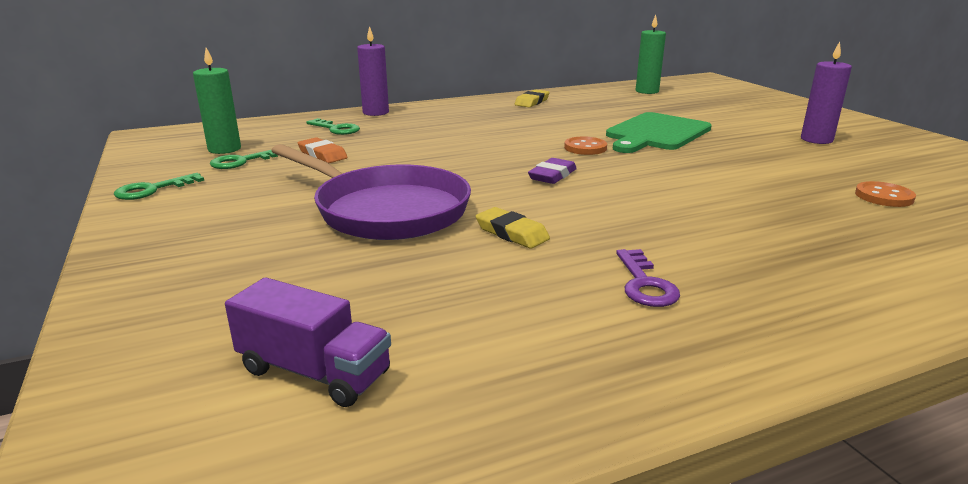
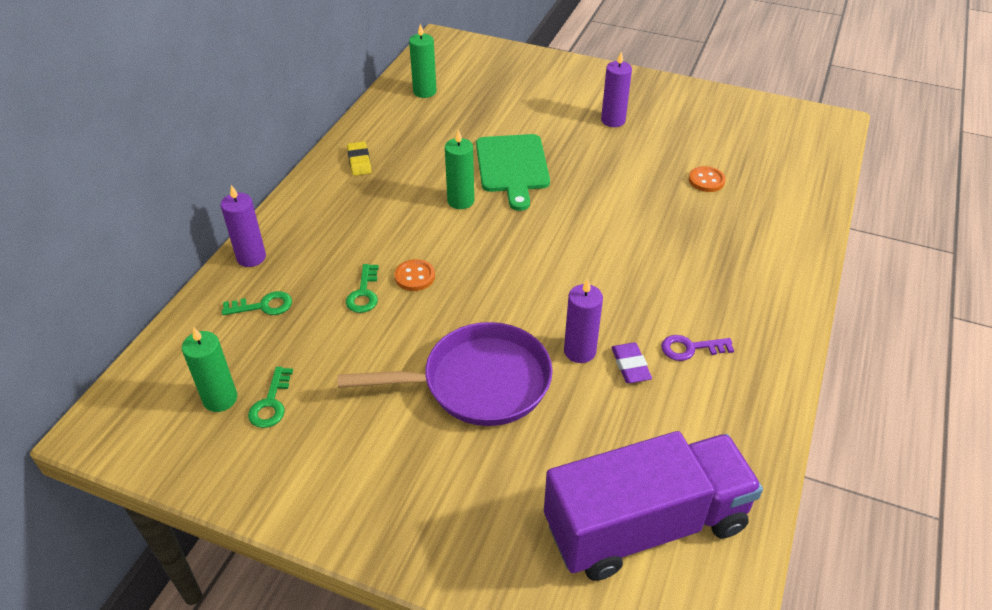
camera: 45 degrees left, 20 degrees up
green key [114,173,204,200] -> green key moved to [346,264,379,313]
purple truck [225,277,391,407] -> purple truck [544,431,763,581], size x2.10
orange eraser [298,137,348,163] -> none
yellow eraser [476,207,550,248] -> purple candle [564,279,603,363]
purple eraser [528,158,577,184] -> purple eraser moved to [611,342,652,383]
orange button [564,136,607,155] -> orange button moved to [394,259,435,291]
purple key [616,249,680,307] -> purple key turned 135 degrees clockwise [661,335,734,361]
none -> green candle [445,129,474,209]

